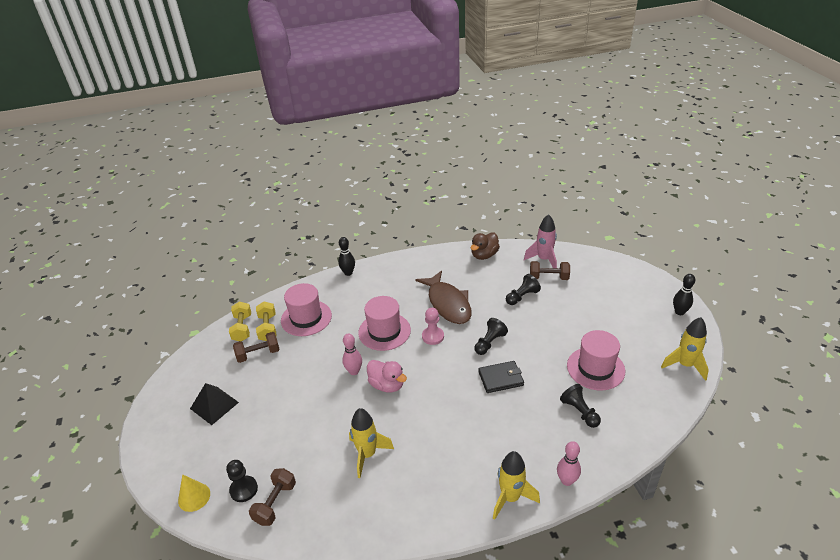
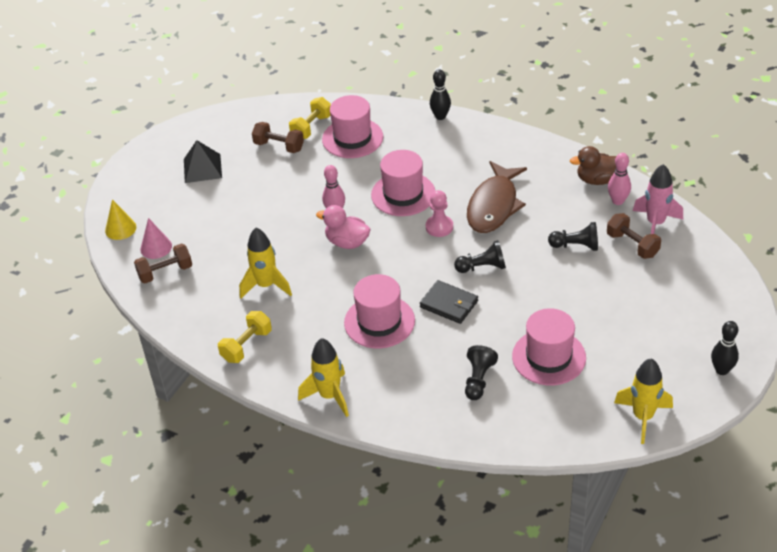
camera: 45 degrees right, 5 degrees up
black pawn [226,460,258,502] -> pink cone [140,218,172,259]
yellow dumbbell [229,302,251,342] -> yellow dumbbell moved to [218,311,272,363]
pink duck [367,360,407,393] -> pink duck turned 120 degrees clockwise [316,205,371,249]
pink bowling pin [557,441,581,486] -> pink bowling pin moved to [608,153,631,205]
none -> pink hat [344,274,415,348]

